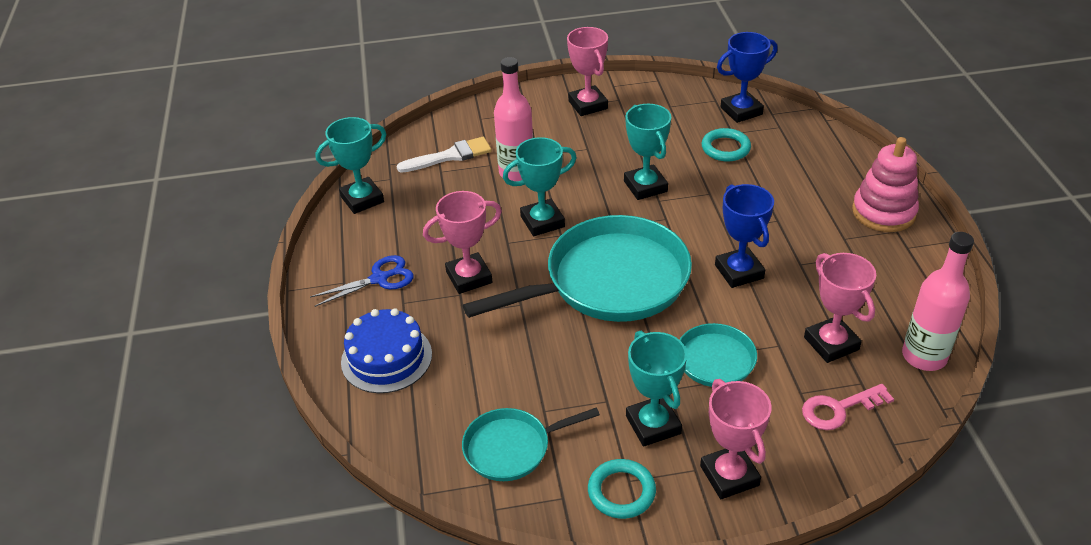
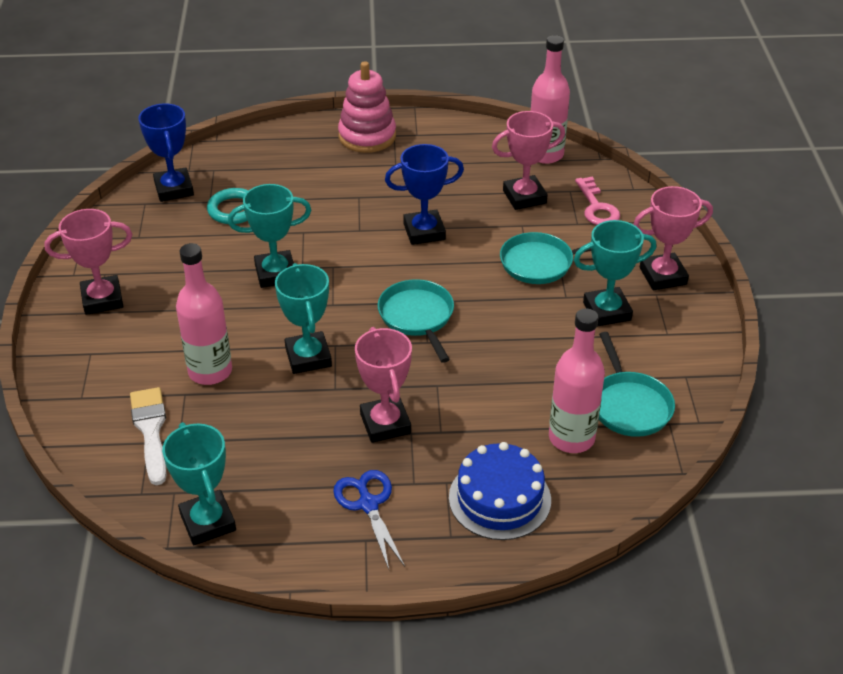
camera: 85 degrees left, 0 degrees up
turquoise pan [463,215,692,322] -> turquoise pan [378,279,454,363], size x0.52
turquoise ring [588,459,656,519] -> none
none -> pink bottle [549,308,605,453]

